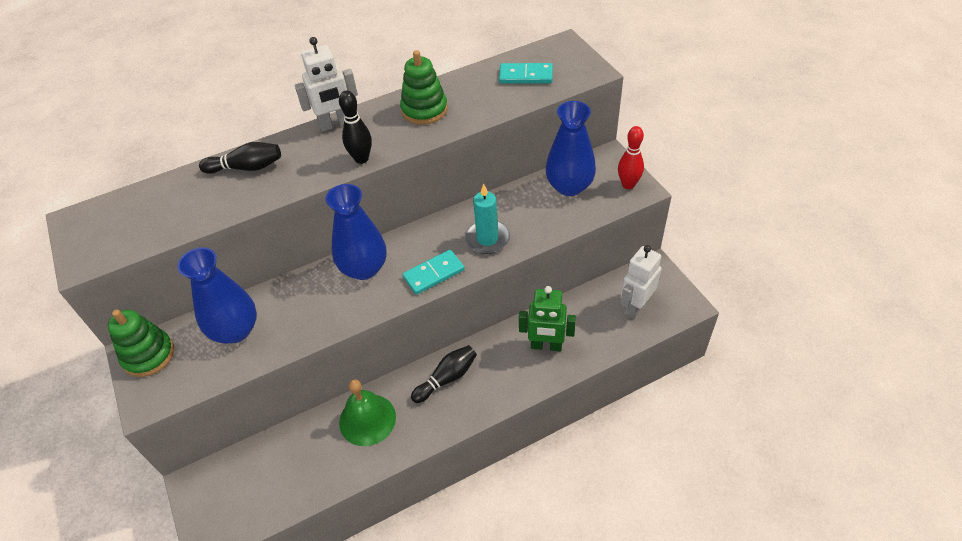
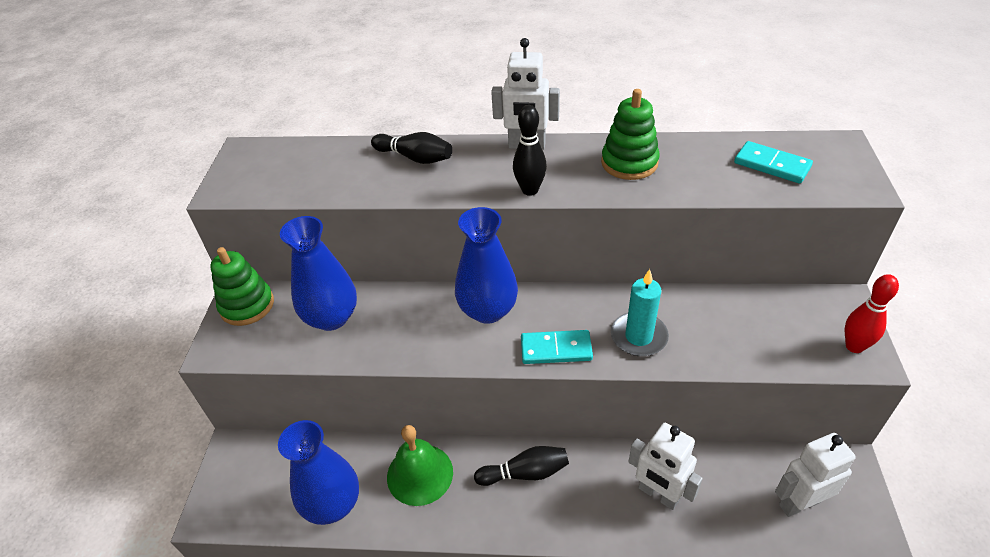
camera: 30 degrees right, 5 degrees down
green robot [519,286,576,351] -> white robot [628,423,703,510]
blue vase [546,101,596,196] -> blue vase moved to [278,420,359,525]

